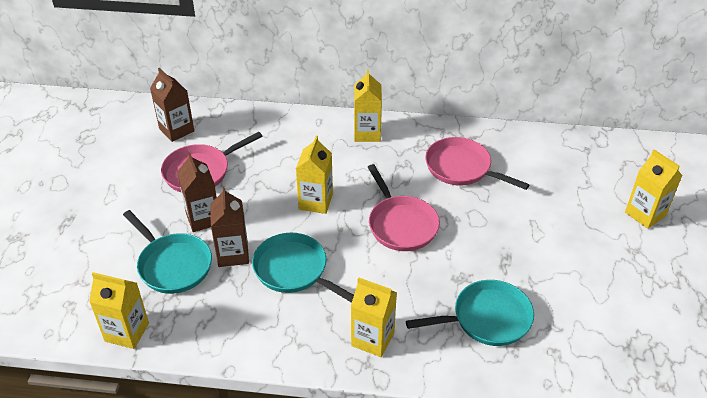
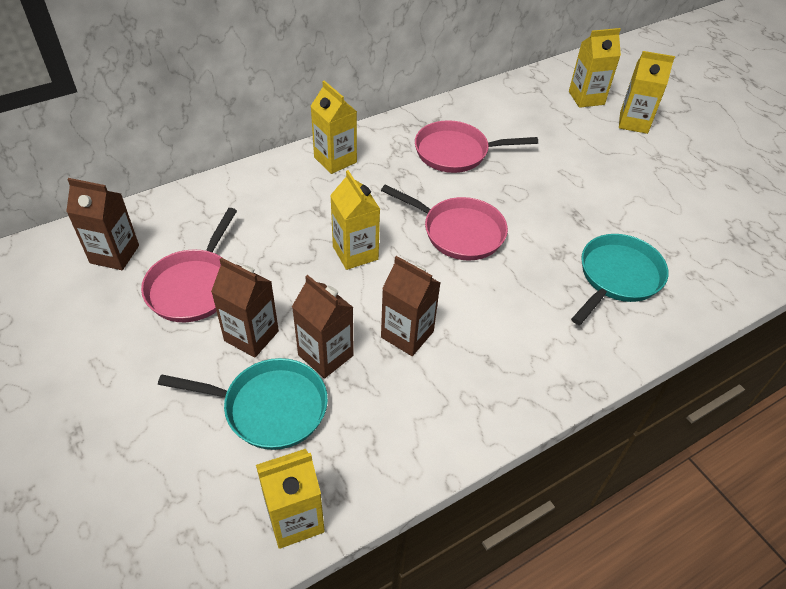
camera: 40 degrees left, 5 degrees up
turquoise pan [252,233,354,303] -> brown carton [381,256,440,356]
yellow carton [351,277,397,357] -> yellow carton moved to [569,28,621,108]

